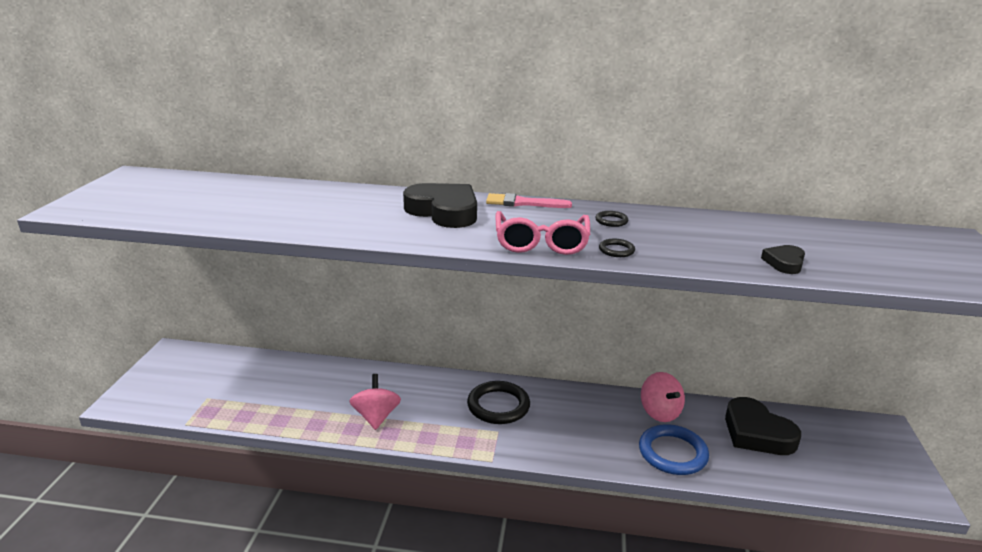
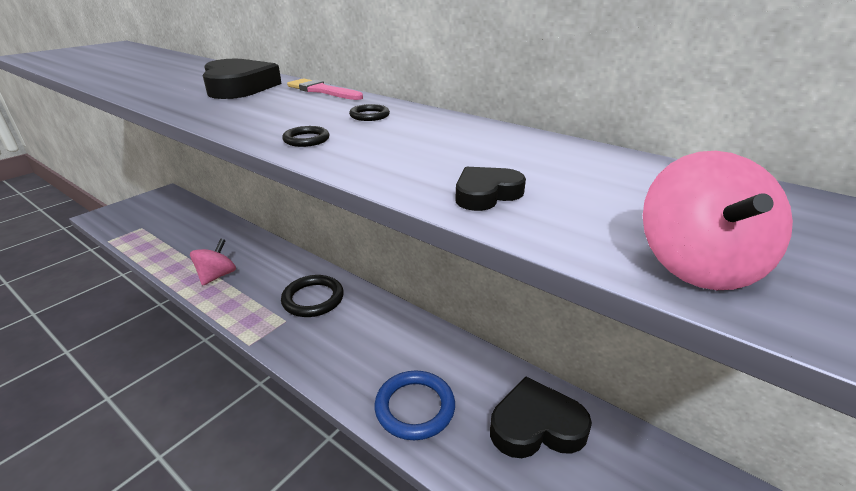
camera: 30 degrees right, 5 degrees up
pink glasses [496,211,590,255] -> none
pink spinning top [641,372,685,422] -> pink spinning top moved to [643,151,793,290]
black heart [725,397,801,455] -> black heart turned 90 degrees clockwise [490,376,592,458]

